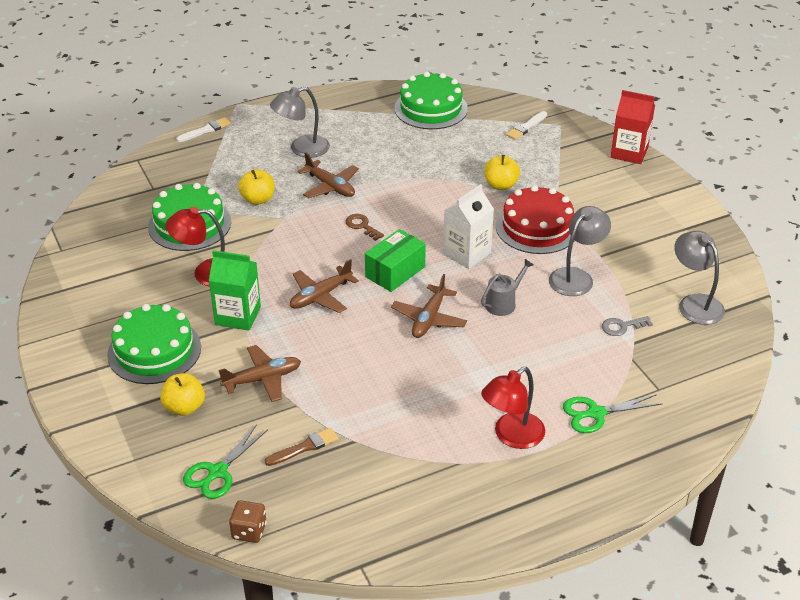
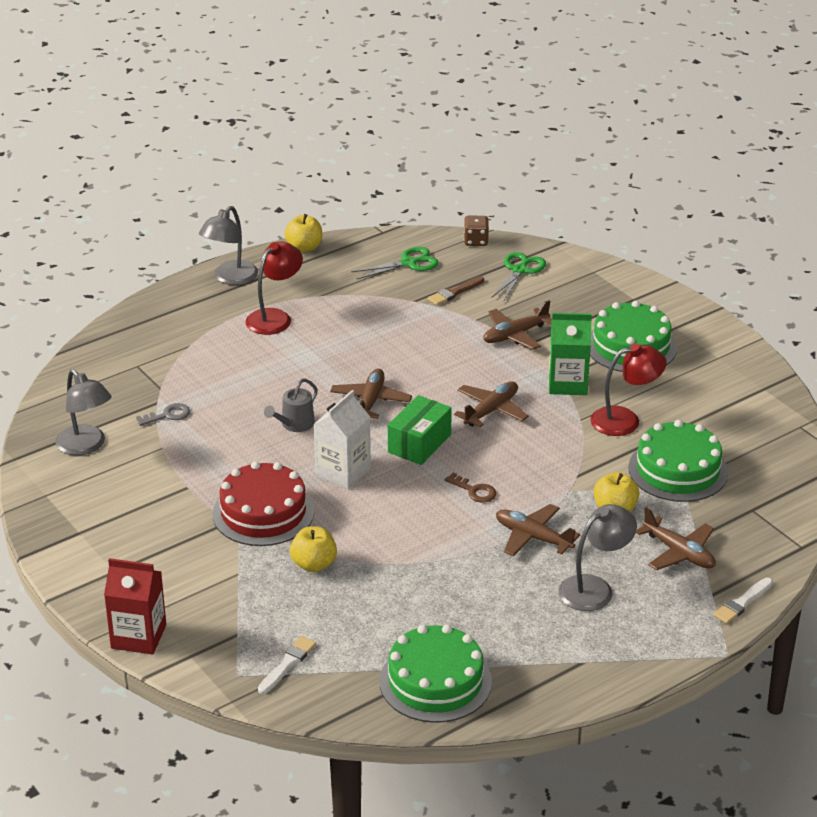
camera: 170 degrees right, 5 degrees down
yellow apple [160,373,205,416] -> yellow apple moved to [284,214,322,252]
grey lamp [549,206,611,296] -> grey lamp moved to [199,206,258,285]
green scissors [563,394,663,433] -> green scissors moved to [351,247,439,279]
none -> brown plane [636,507,716,570]

